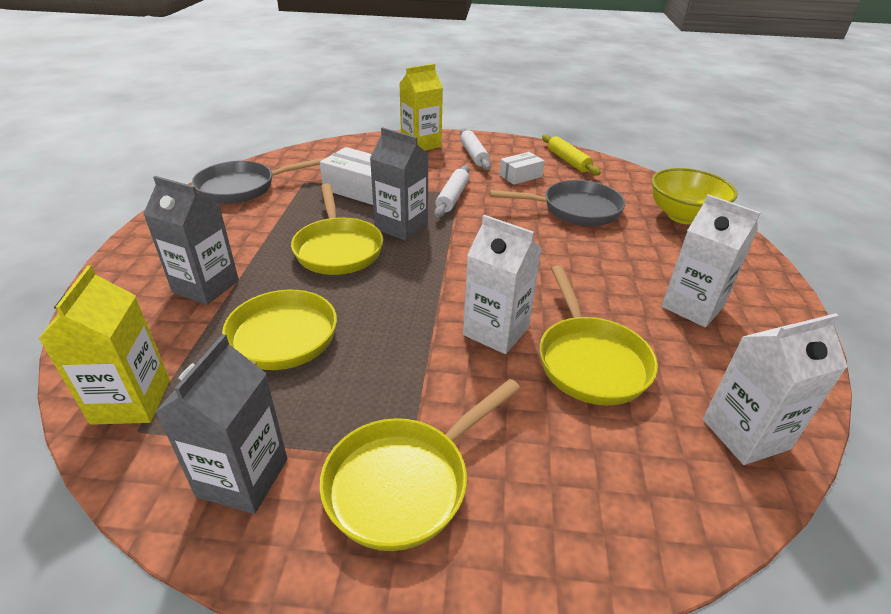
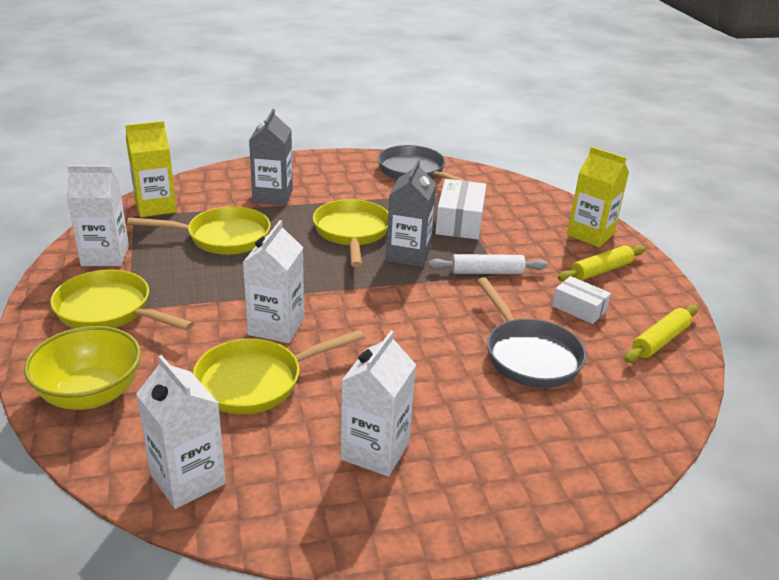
camera: 70 degrees right, 5 degrees down
grey carton [155,334,288,514] -> white carton [67,165,129,266]
yellow pan [291,183,383,275] -> yellow pan turned 120 degrees clockwise [313,199,388,267]
white rolling pin [460,128,491,170] -> yellow rolling pin [558,245,646,281]
yellow bowl [651,168,738,225] -> yellow bowl moved to [24,326,141,410]

